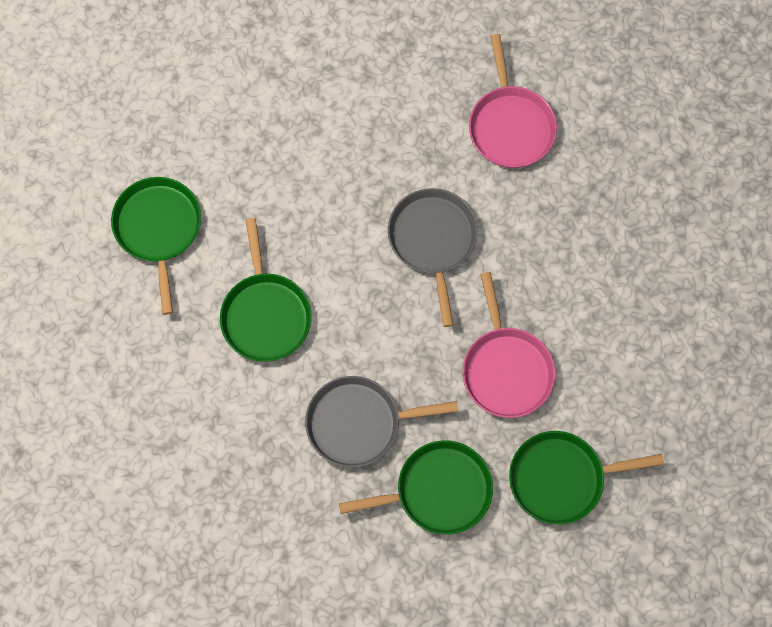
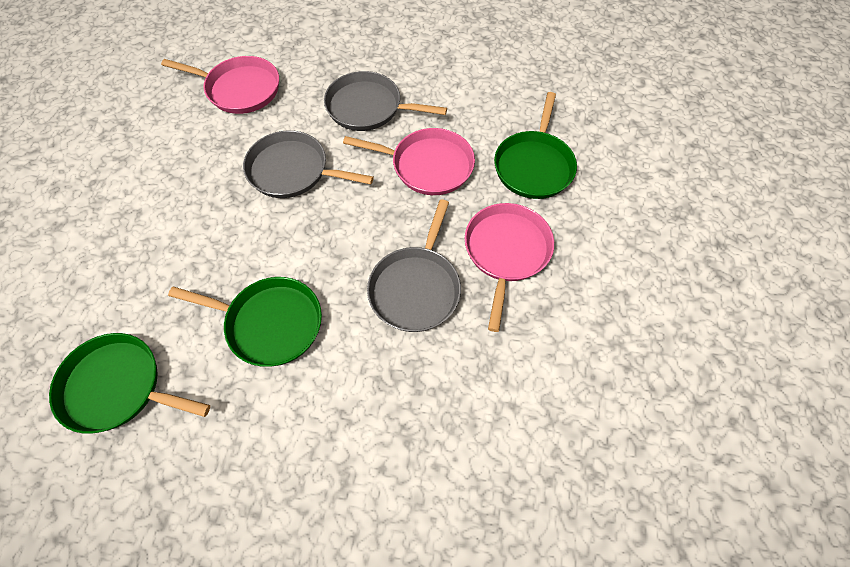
camera: 65 degrees left, 10 degrees down
green pan [339,440,493,535] -> pink pan [465,203,554,332]
none -> grey pan [324,71,447,131]

